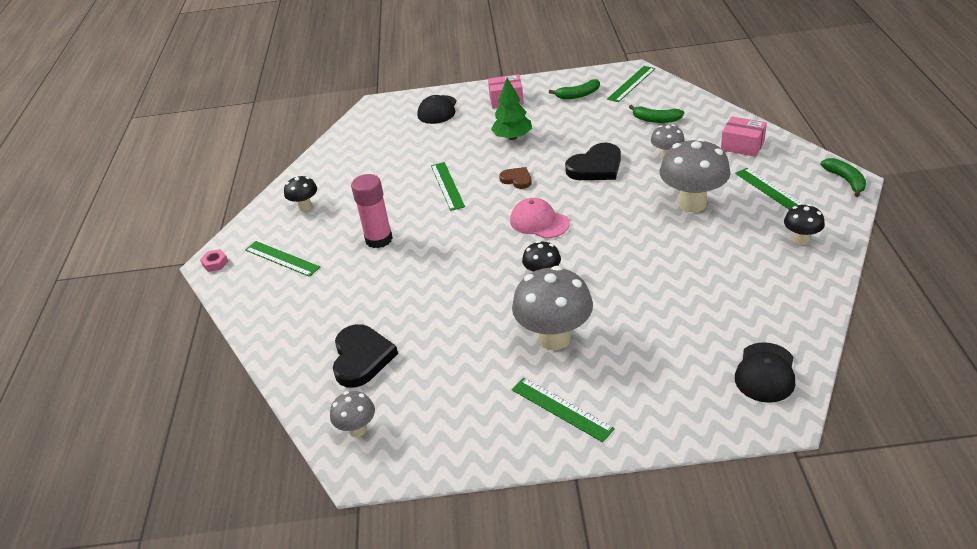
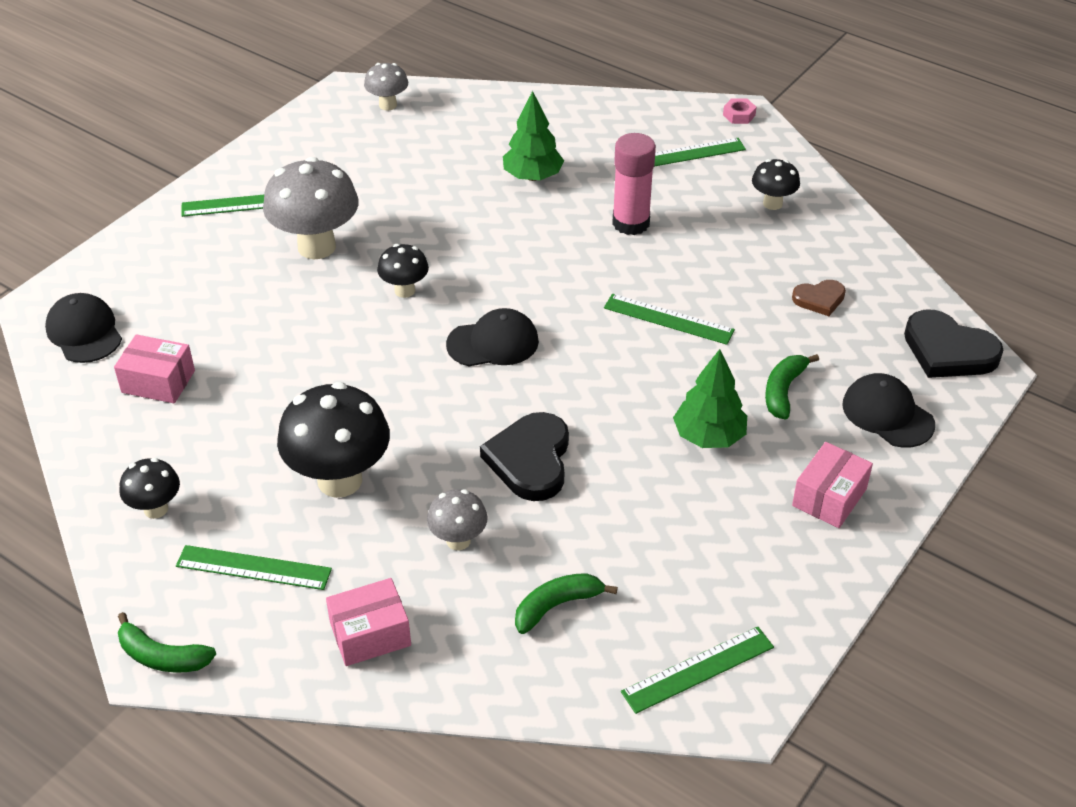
camera: 125 degrees right, 5 degrees up
black heart [333,324,398,388] -> black heart moved to [904,310,1003,378]
brown heart [499,167,532,189] -> brown heart moved to [792,280,846,316]
pink cap [510,198,570,239] -> black cap [446,308,539,366]
green banana [549,79,600,99] -> green banana moved to [765,354,819,420]
green ruler [607,66,655,102] -> green ruler turned 75 degrees clockwise [621,626,774,714]
grey mushroom [659,138,731,213] -> black mushroom [277,382,390,498]
none -> pink box [114,334,195,403]
none -> green tree [503,91,564,181]

